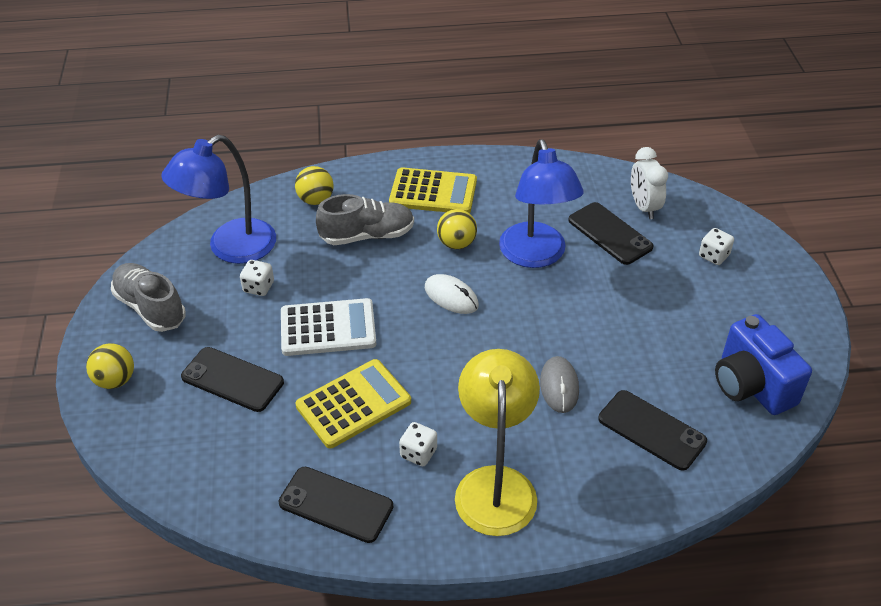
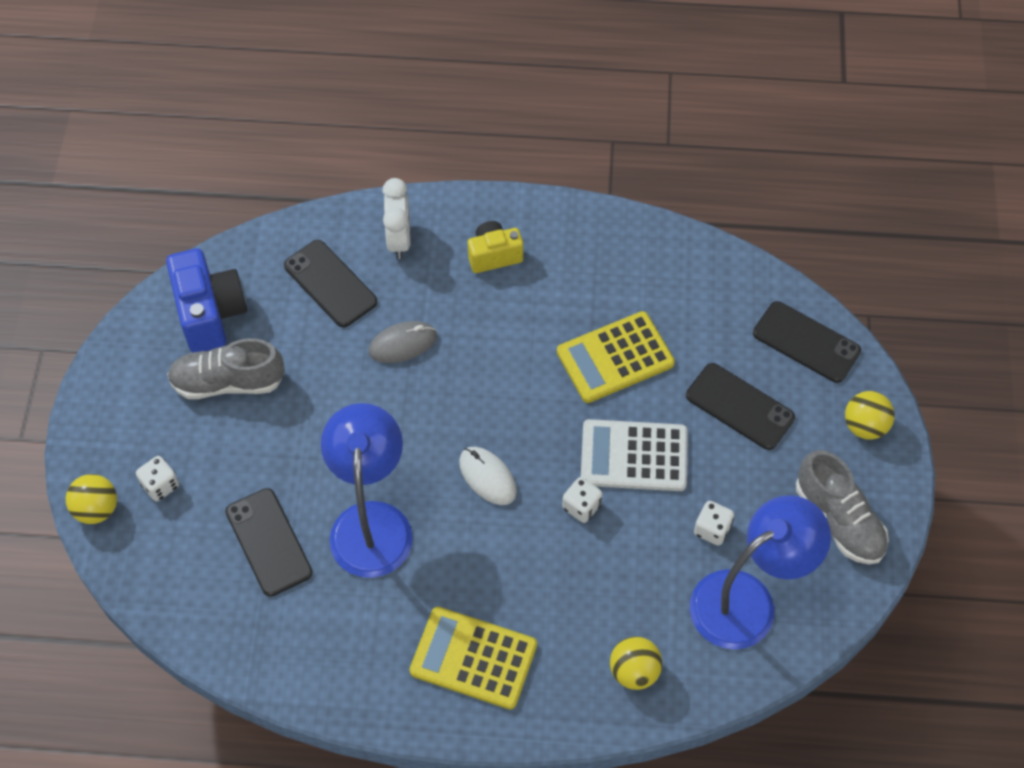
camera: 170 degrees left, 15 degrees up
black phone [278,467,393,543] -> black phone moved to [753,301,861,383]
grey shoe [316,194,414,245] -> grey shoe moved to [167,338,285,399]
white dice [399,422,437,466] -> white dice moved to [562,477,603,523]
yellow ball [437,209,477,249] -> yellow ball moved to [66,474,117,524]
yellow lamp [455,349,540,536] -> yellow camera [468,221,523,273]
grey mouse [540,356,579,413] -> grey mouse turned 60 degrees clockwise [368,321,437,363]
white clock [631,147,668,219] -> white clock moved to [382,178,410,259]

